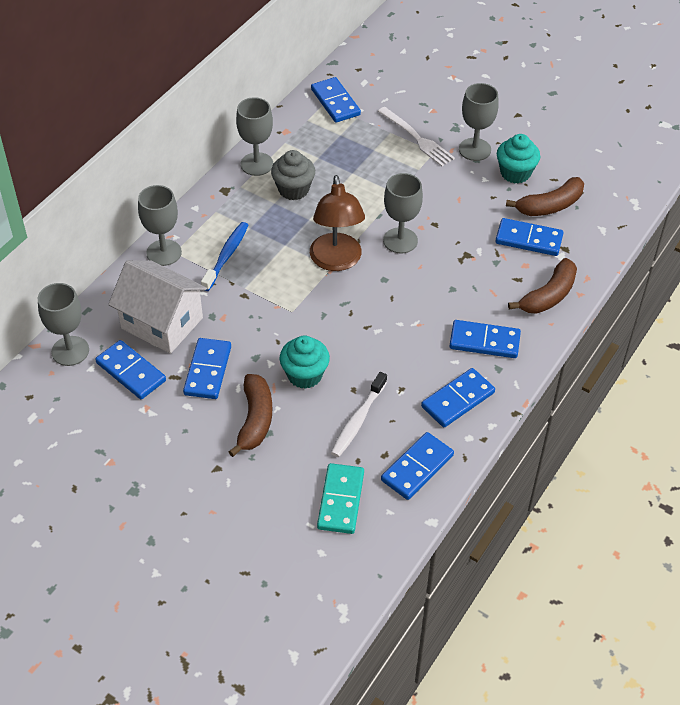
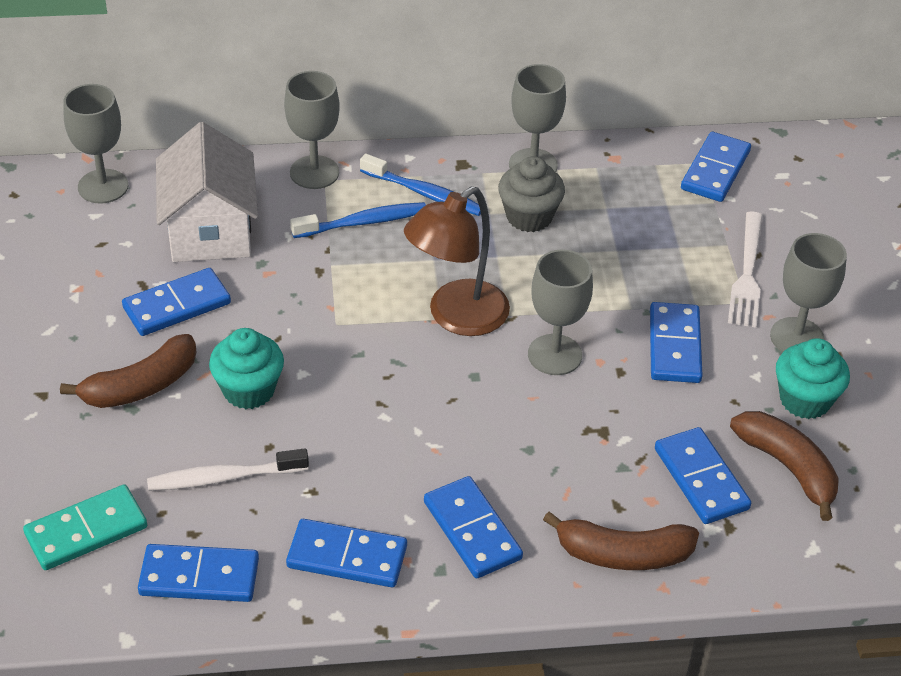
camera: 50 degrees right, 5 degrees down
blue domino [95,340,166,399] -> blue domino moved to [650,302,703,383]
brown banana [506,177,584,216] -> brown banana turned 150 degrees counterclockwise [730,411,839,521]
none -> blue toothbrush [360,154,481,216]

